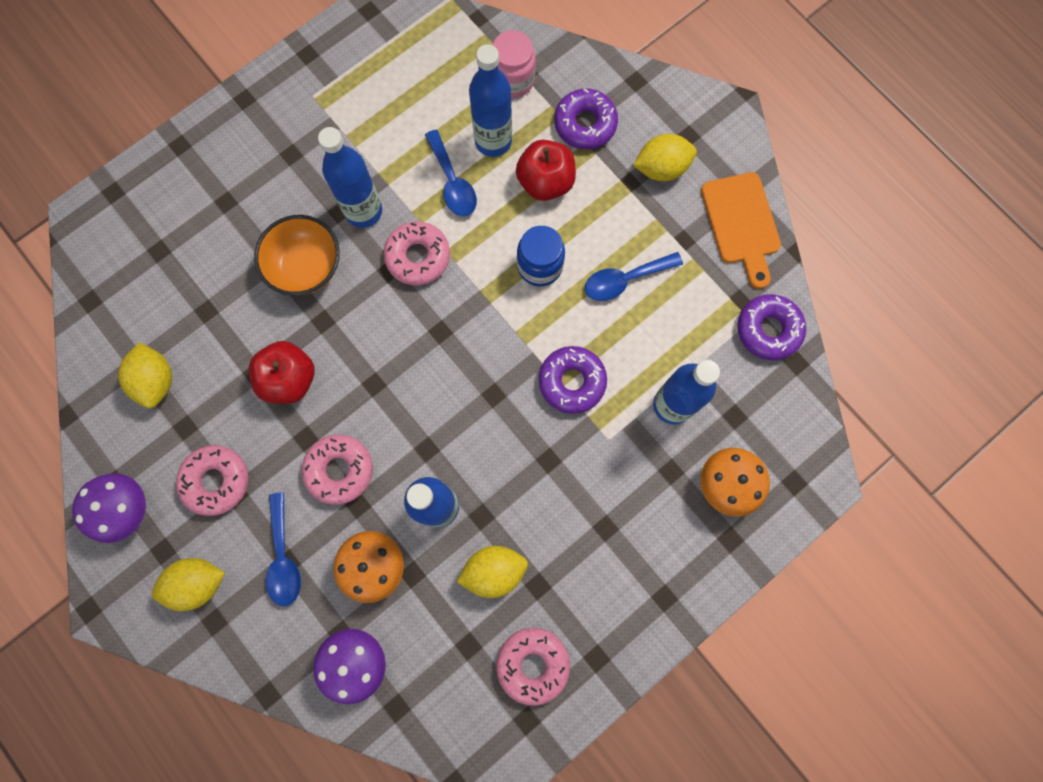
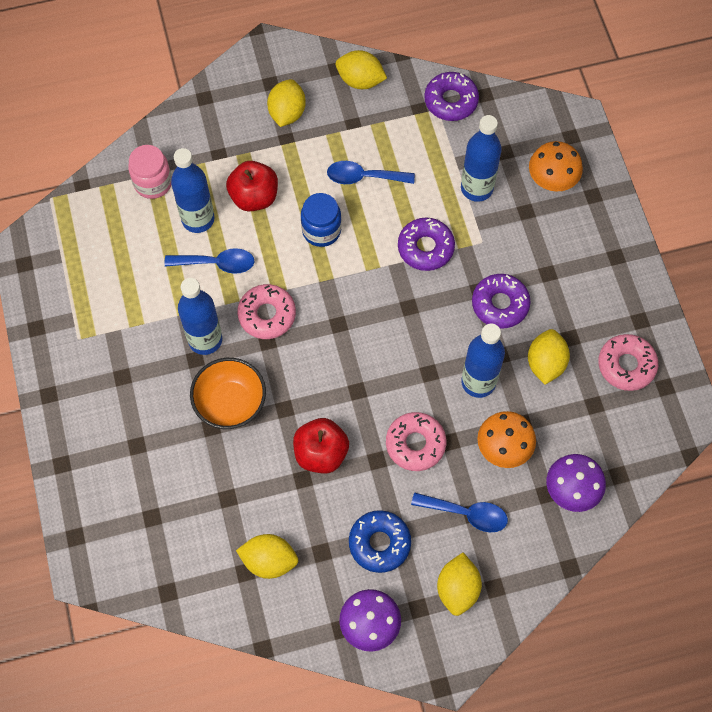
camera: 65 degrees left, 10 degrees down
pink donut [176,445,248,516] -> blue donut [349,510,411,573]
purple donut [554,89,618,149] -> purple donut moved to [472,274,531,328]
blue spoon [585,252,683,301] -> blue spoon turned 90 degrees clockwise [327,161,415,184]
orange cutting board [701,172,781,289] -> yellow lemon [336,50,387,89]

